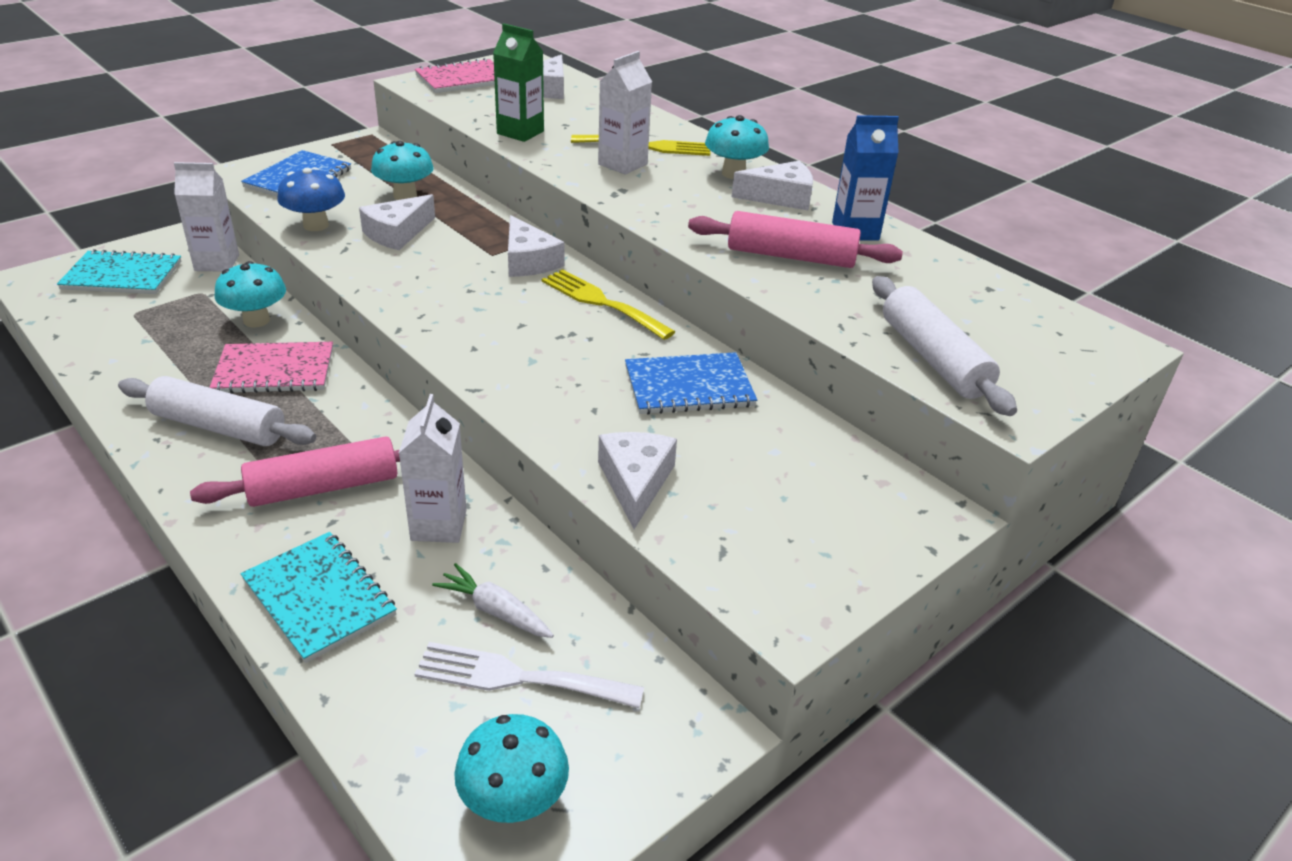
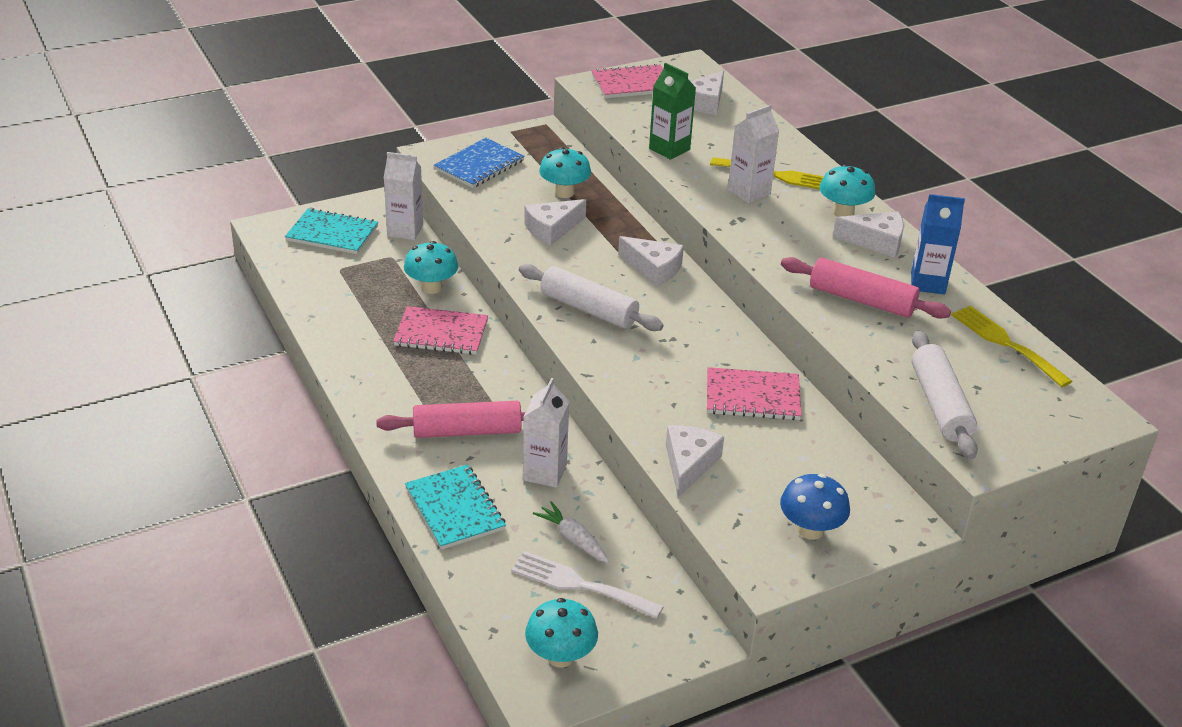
camera: 15 degrees right, 0 degrees up
white rolling pin [118,376,316,446] -> white rolling pin moved to [519,264,664,331]
blue mushroom [277,167,345,231] -> blue mushroom moved to [780,474,850,540]
white cheese [508,215,564,277] -> white cheese turned 45 degrees counterclockwise [618,236,684,286]
yellow fork [541,269,675,340] -> yellow fork moved to [951,306,1072,387]
blue notebook [625,352,757,414] -> pink notebook [707,367,802,420]

